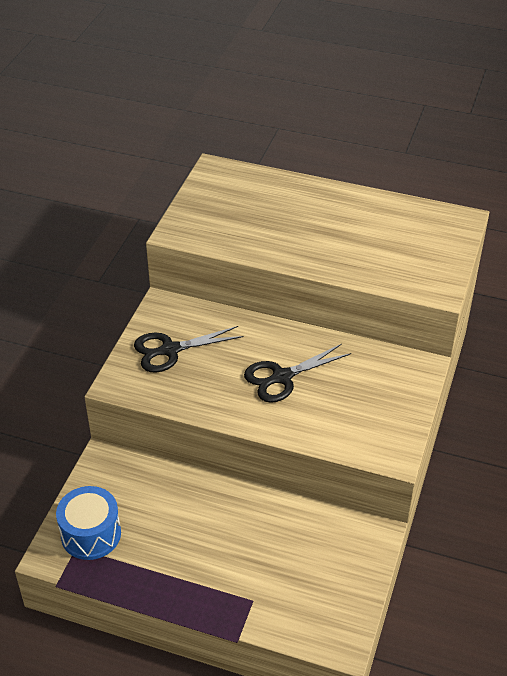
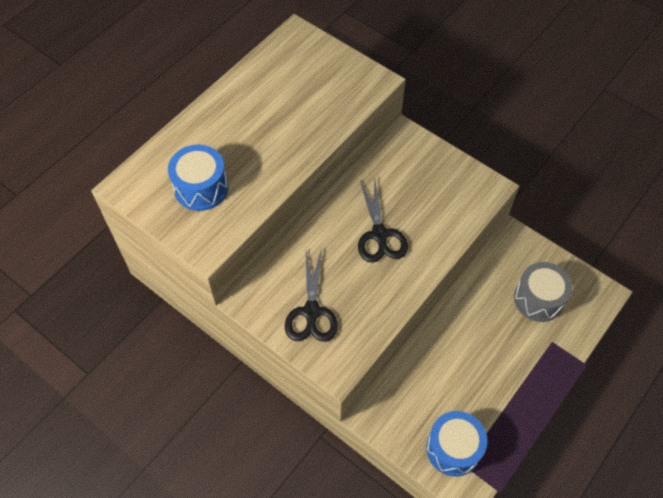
camera: 70 degrees left, 15 degrees up
none -> blue drum [168,145,228,211]
none -> grey drum [514,262,573,322]

